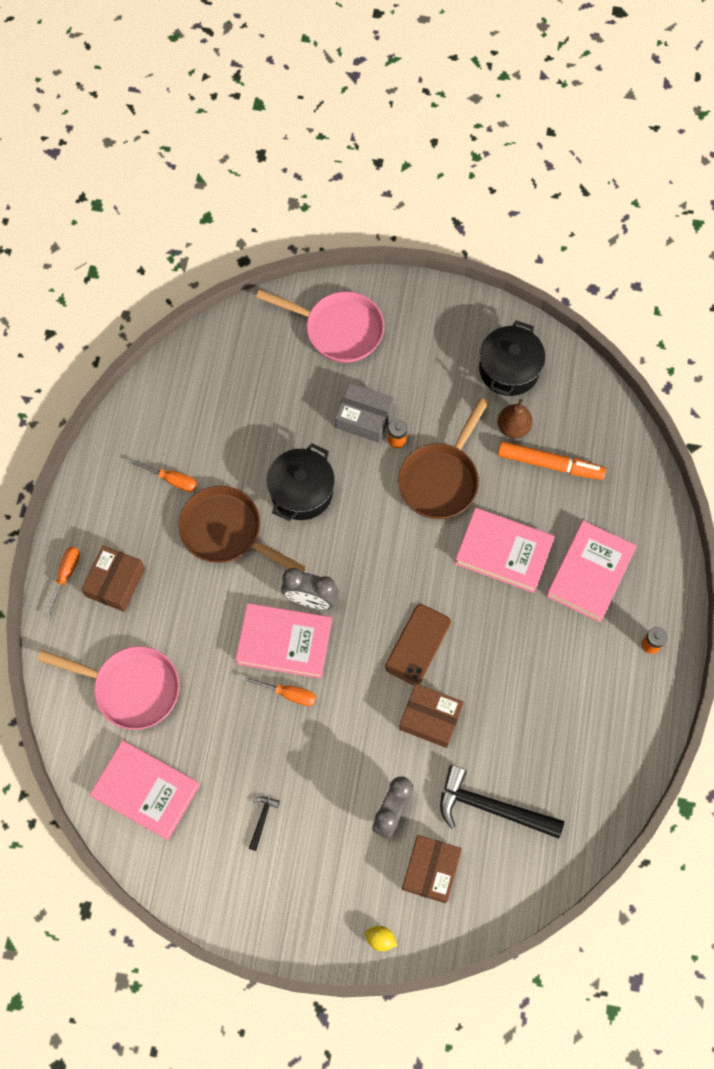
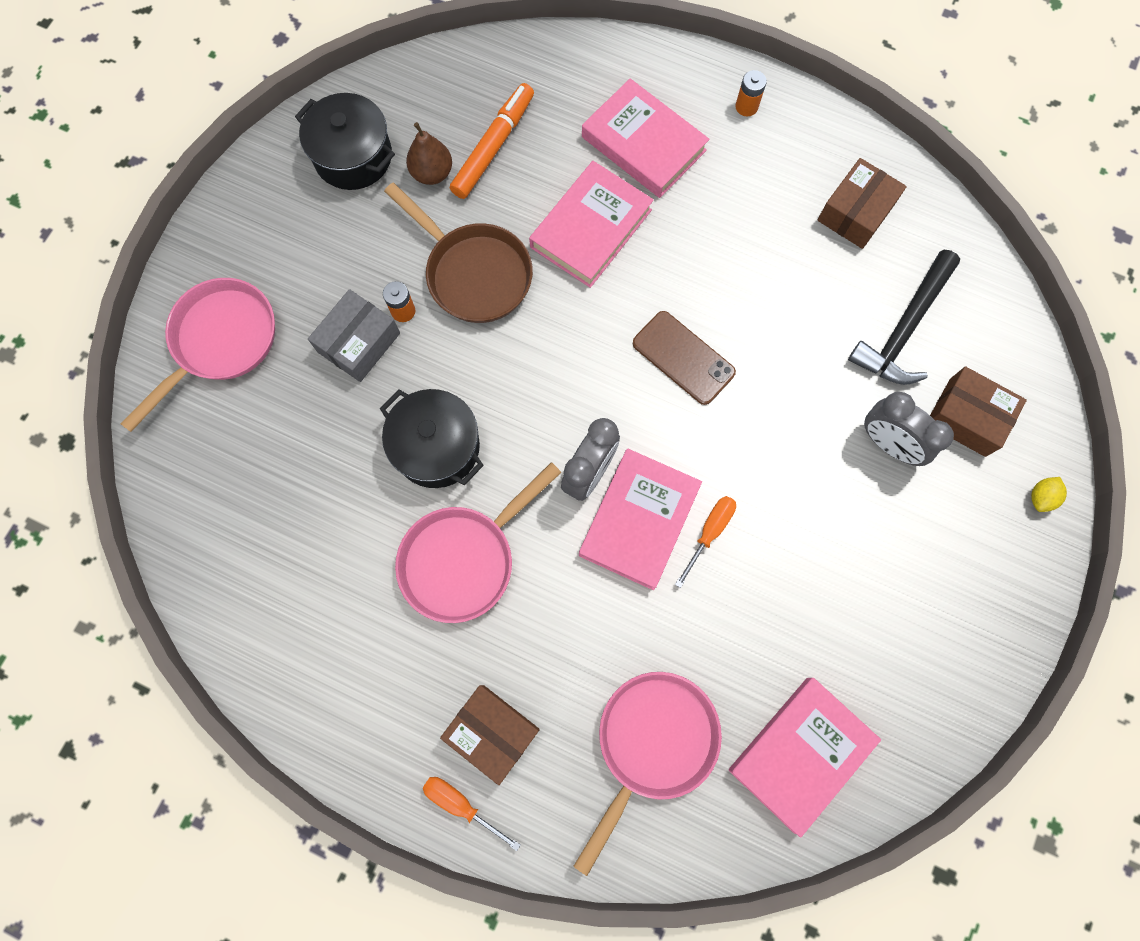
camera: 75 degrees left, 5 degrees up
orange screwdriver [128,459,197,492] -> none
brown pan [178,486,306,572] -> pink pan [395,462,562,623]
black hammer [249,796,280,851] -> none
brown box [399,684,464,748] -> brown box moved to [818,158,907,249]

